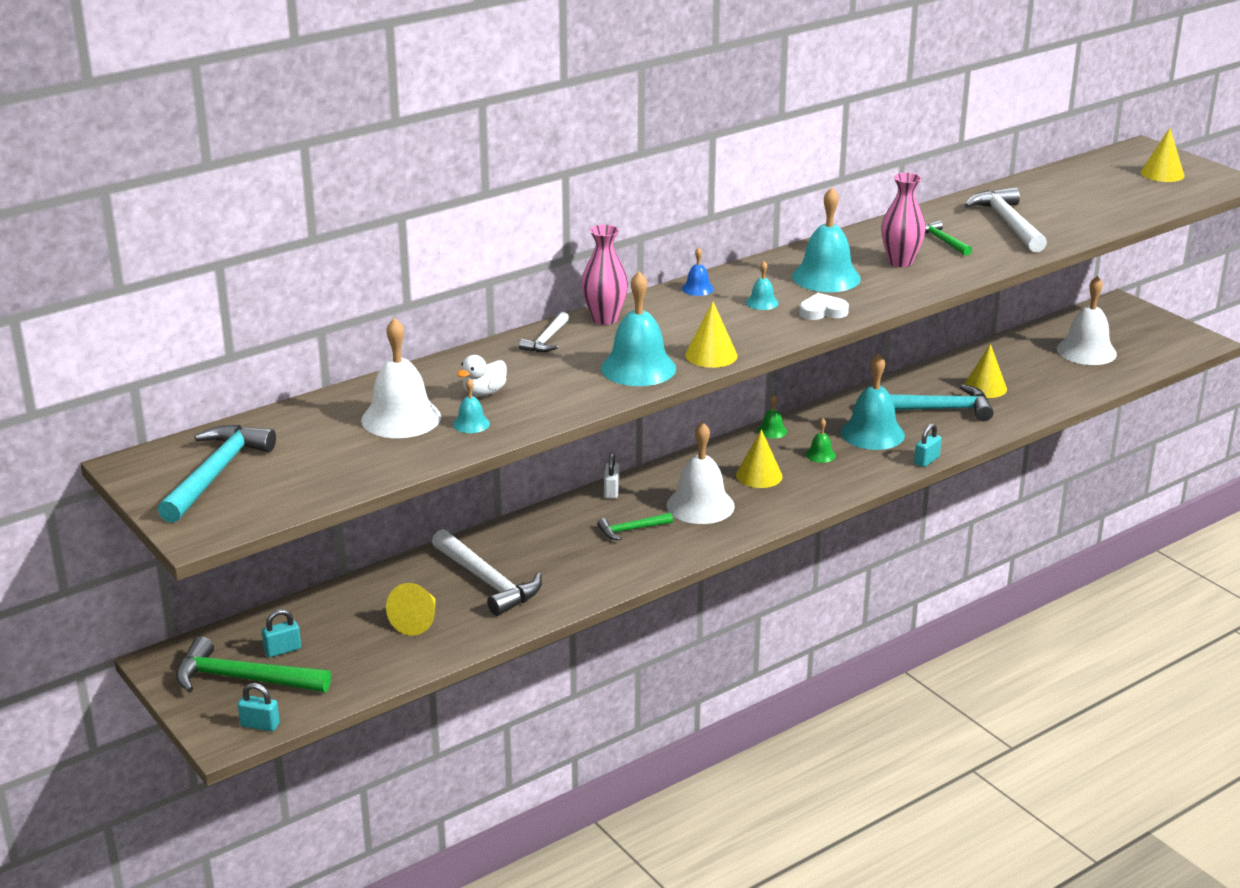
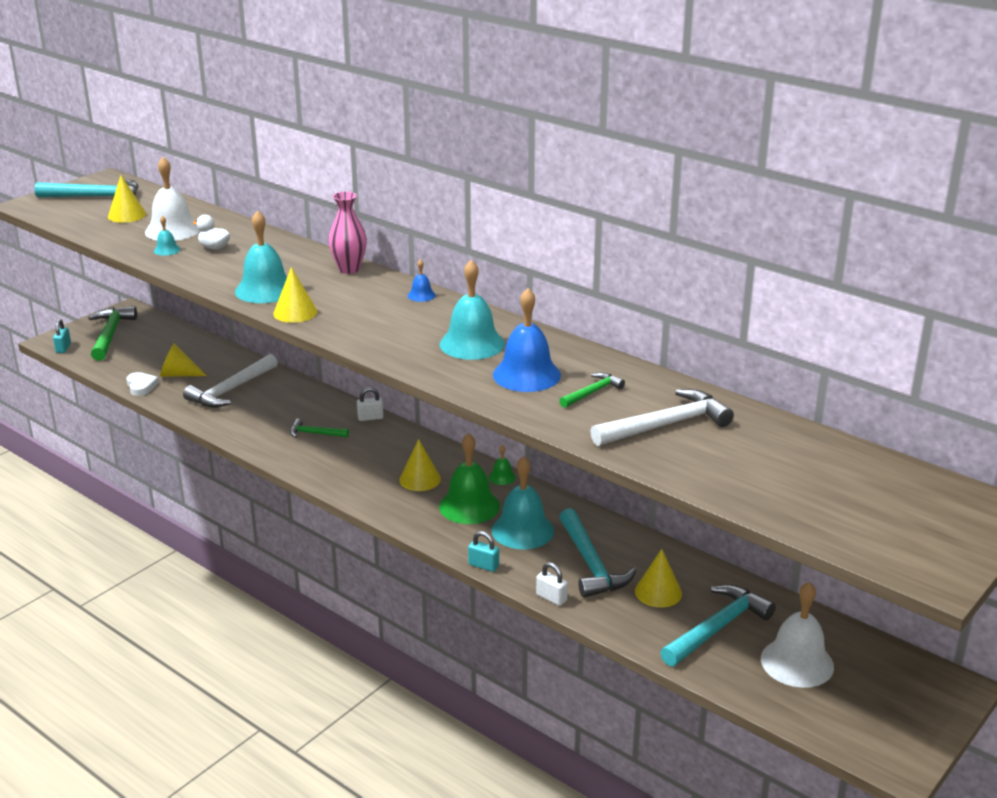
camera: 75 degrees right, 0 degrees up
turquoise padlock [262,609,301,657] -> none
white hammer [519,312,569,352] -> none
green hammer [597,513,673,540] -> green hammer turned 45 degrees counterclockwise [290,419,349,438]
white bell [667,422,735,524] -> none
turquoise bell [746,261,779,310] -> none
white heart [799,293,849,320] -> white heart moved to [126,372,159,396]
green bell [806,418,836,463] -> green bell [439,433,500,524], size x2.16
pink vase [881,172,926,267] -> blue bell [493,288,561,392]
yellow cone [1141,128,1184,182] -> yellow cone moved to [108,175,146,223]
none -> white padlock [536,562,568,606]
none -> turquoise hammer [660,585,776,667]

